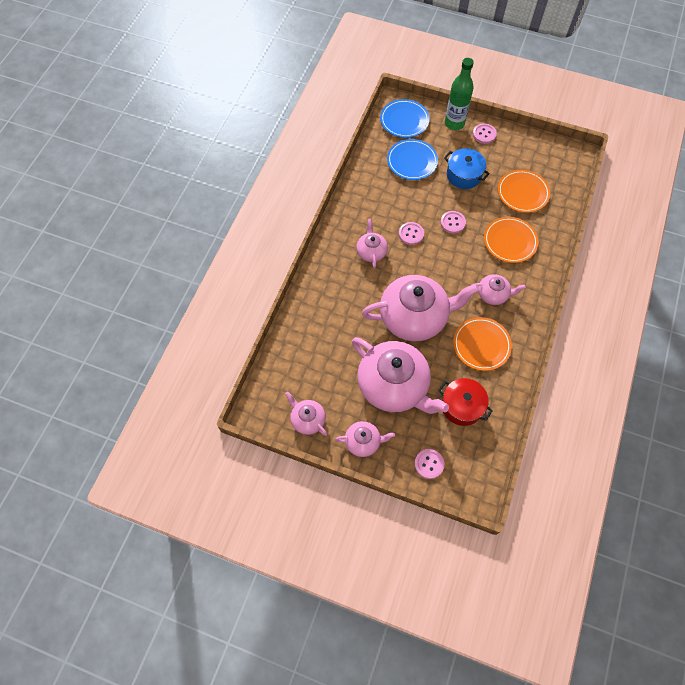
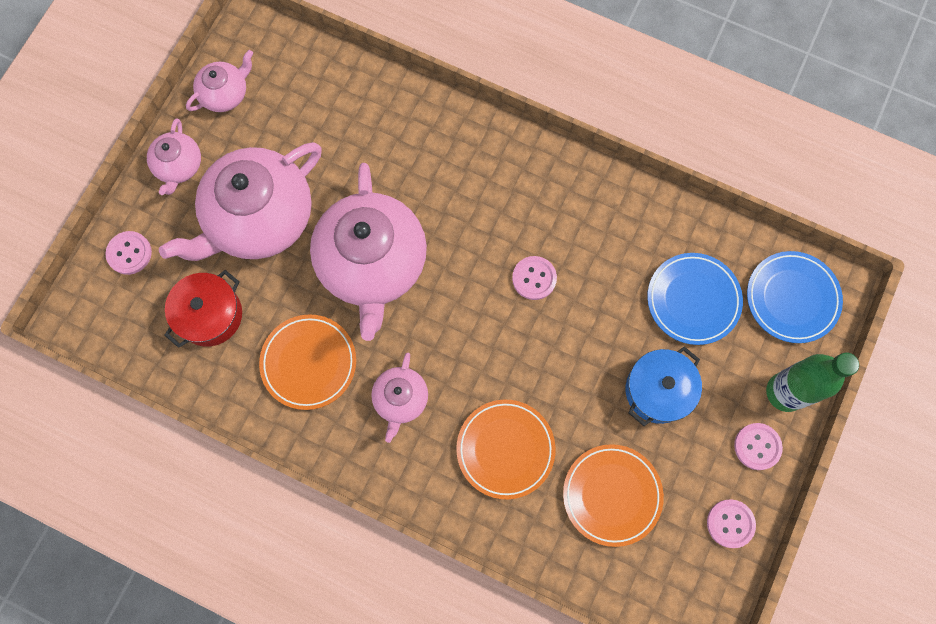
camera: 95 degrees right, 10 degrees up
pink teapot [356,219,388,268] -> none
pink button [441,211,466,234] -> pink button moved to [707,499,756,548]

